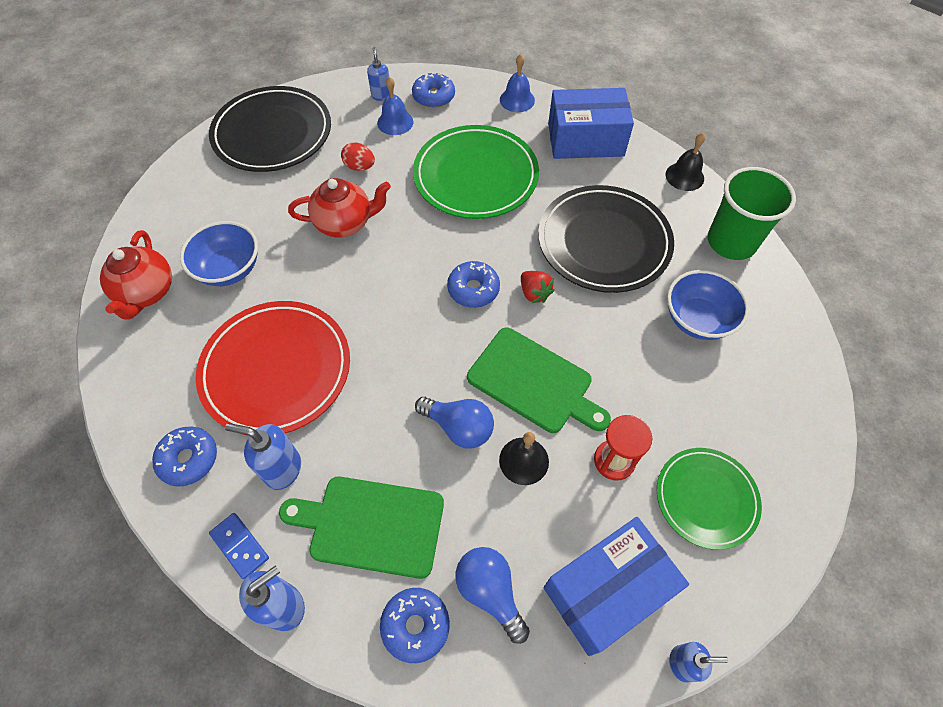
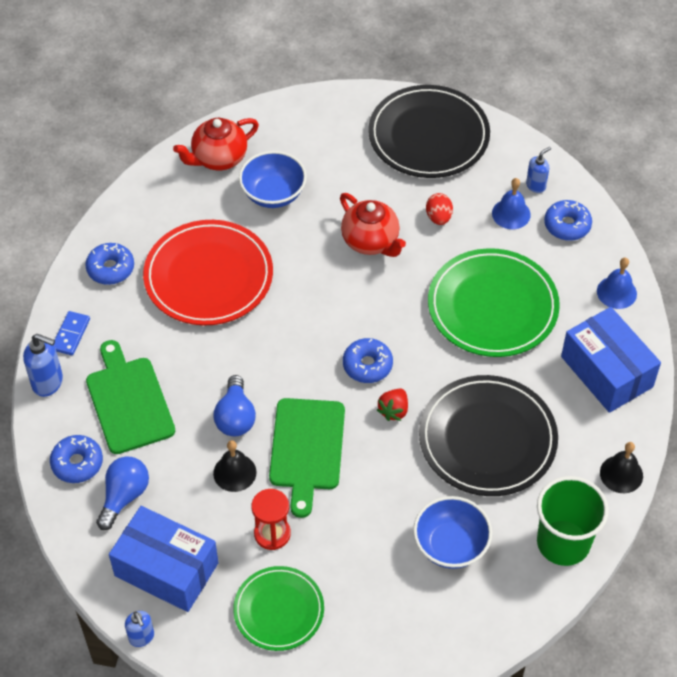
camera: 60 degrees right, 5 degrees down
blue soap dispenser [225,423,301,490] -> none

